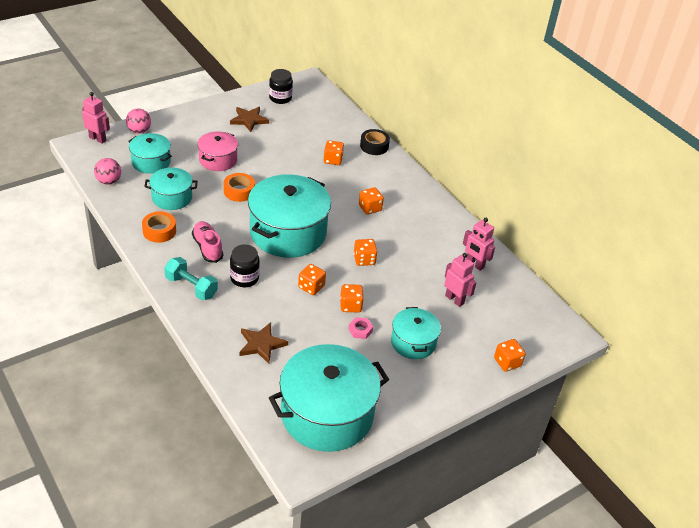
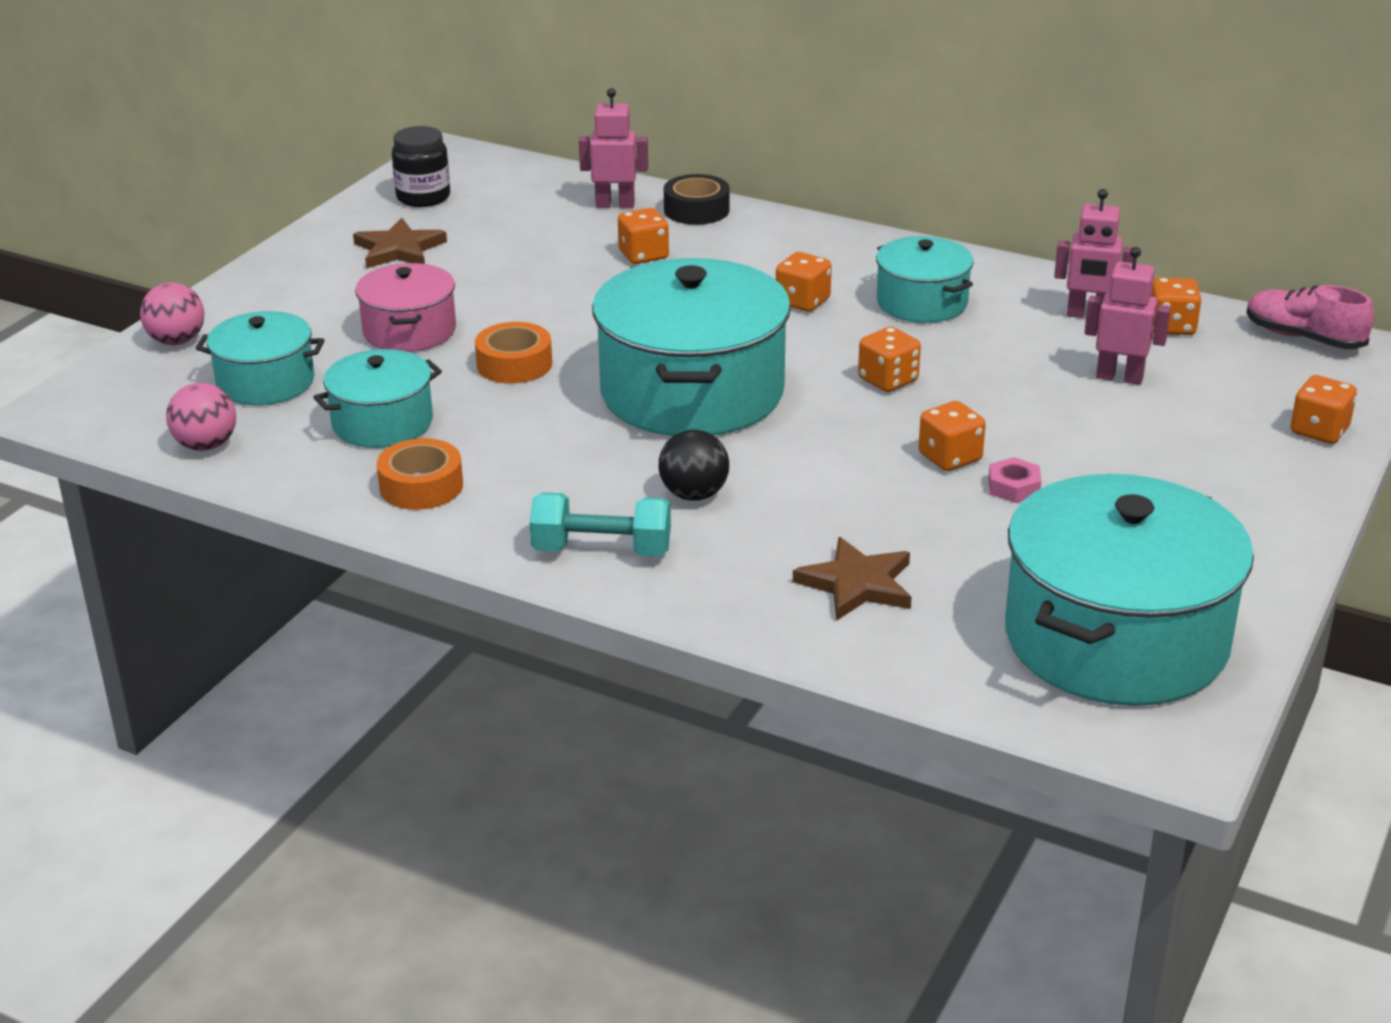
camera: 25 degrees left, 10 degrees down
pink robot [82,92,110,144] -> pink robot moved to [579,88,648,208]
pink shoe [192,221,223,263] -> pink shoe moved to [1246,285,1374,349]
black jar [230,244,260,287] -> black ball [659,430,729,501]
orange dice [298,264,326,295] -> orange dice moved to [1151,277,1201,335]
turquoise pot [391,307,441,359] -> turquoise pot moved to [876,236,974,323]

